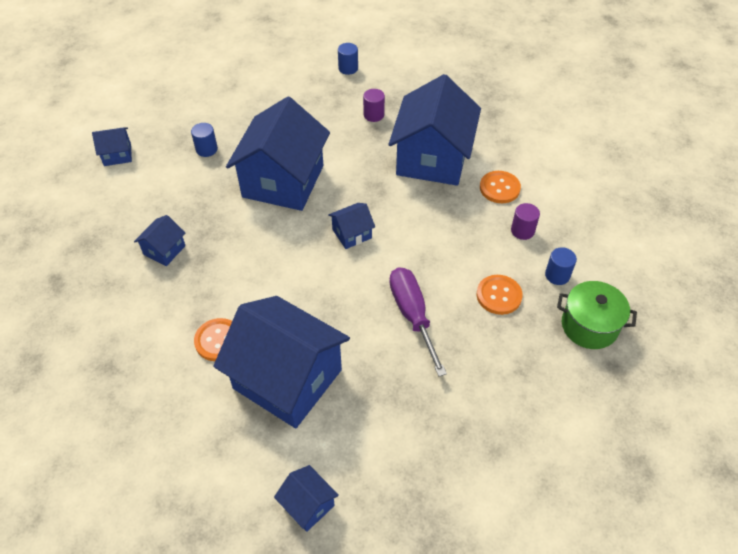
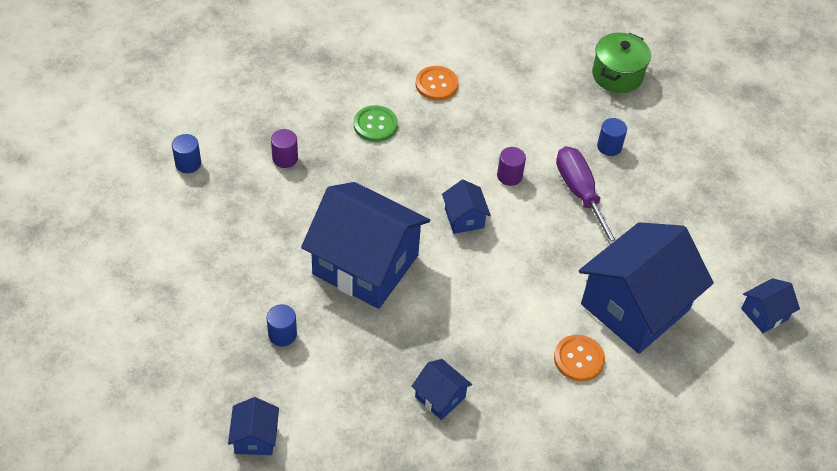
camera: 80 degrees left, 0 degrees up
blue house [389,74,481,186] -> green button [354,105,398,142]
purple screwdriver [389,267,447,377] -> purple screwdriver turned 75 degrees clockwise [556,146,617,245]
orange button [477,275,523,315] -> none
purple cylinder [511,203,540,240] -> purple cylinder moved to [497,147,526,186]
blue cylinder [545,247,577,285] -> blue cylinder moved to [597,118,627,156]

